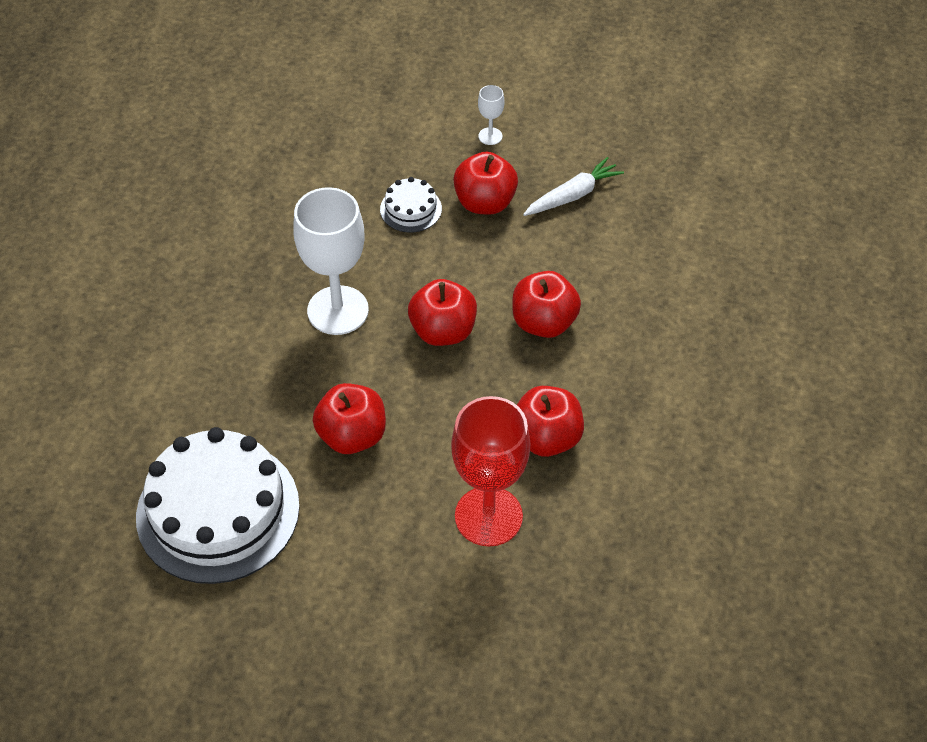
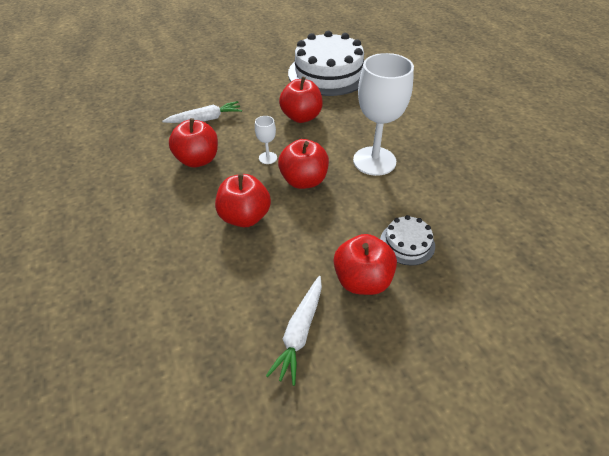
camera: 145 degrees right, 5 degrees down
red goblet [451,396,530,547] -> white carrot [162,101,242,123]
white goblet [478,85,504,145] -> white goblet moved to [255,116,277,164]

